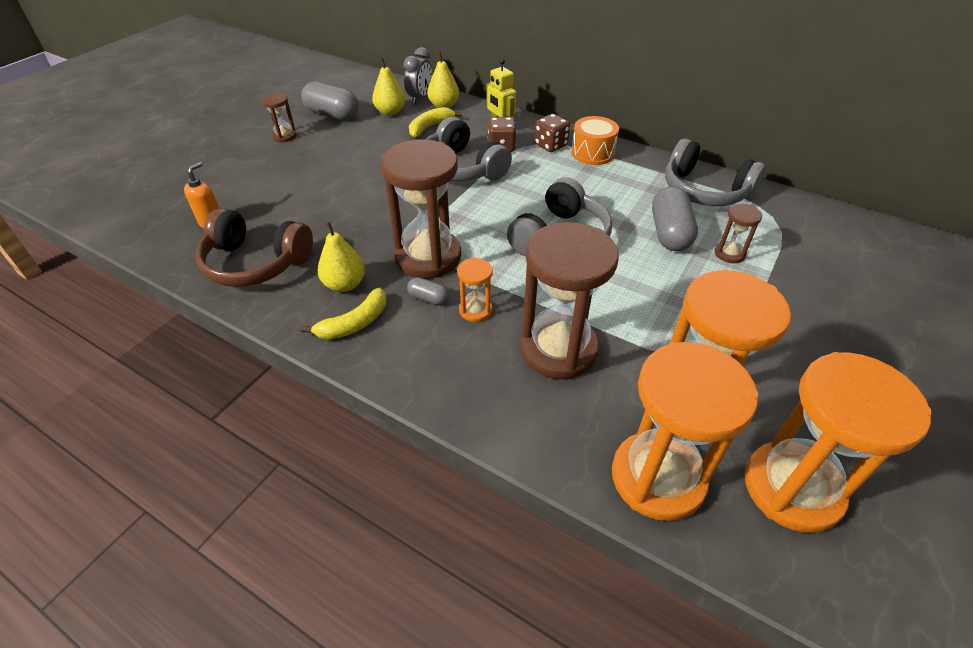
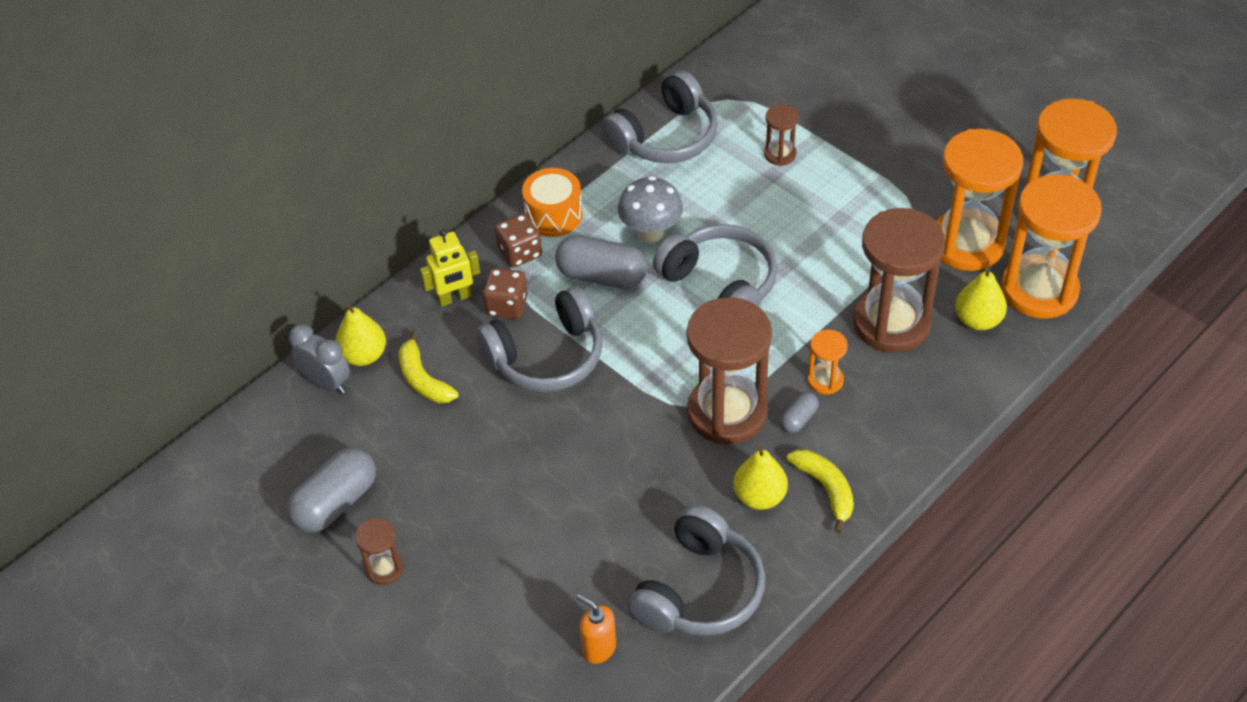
camera: 75 degrees left, 5 degrees up
brown headphones [195,208,313,287] -> grey headphones [628,505,765,636]
yellow pear [372,58,405,116] -> yellow pear moved to [955,266,1007,330]
grey capsule [652,186,698,251] -> grey capsule moved to [555,235,648,289]
none -> grey mushroom [618,176,683,242]

